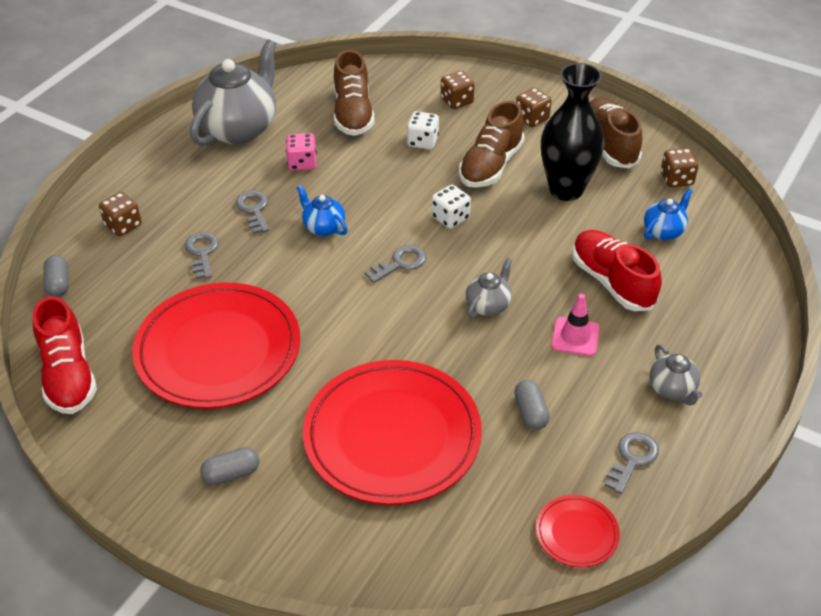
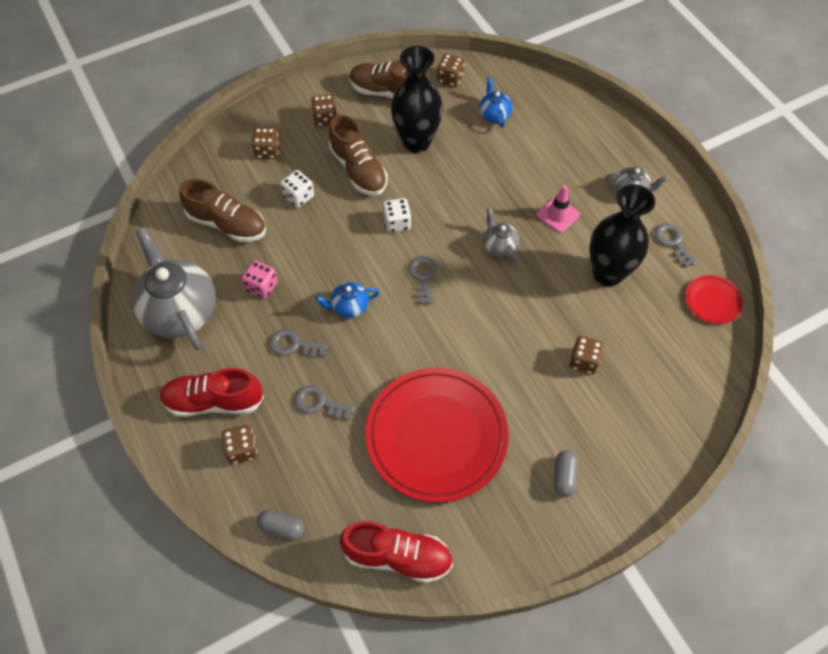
camera: 60 degrees left, 15 degrees up
red plate [303,360,482,505] -> brown dice [569,336,604,374]
grey capsule [514,380,550,430] -> black vase [589,184,655,287]
red shoe [572,230,662,311] -> red shoe moved to [160,368,264,417]

